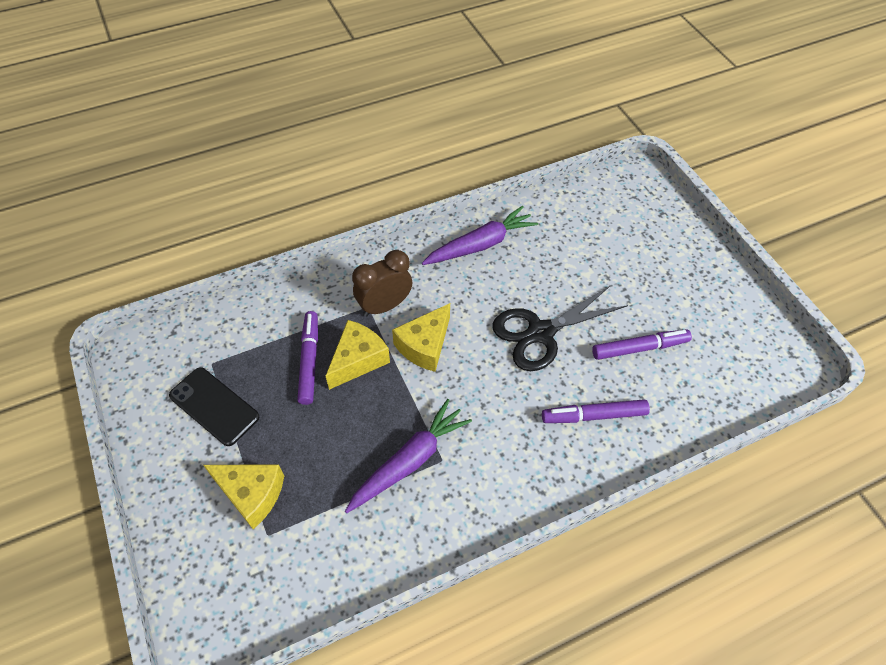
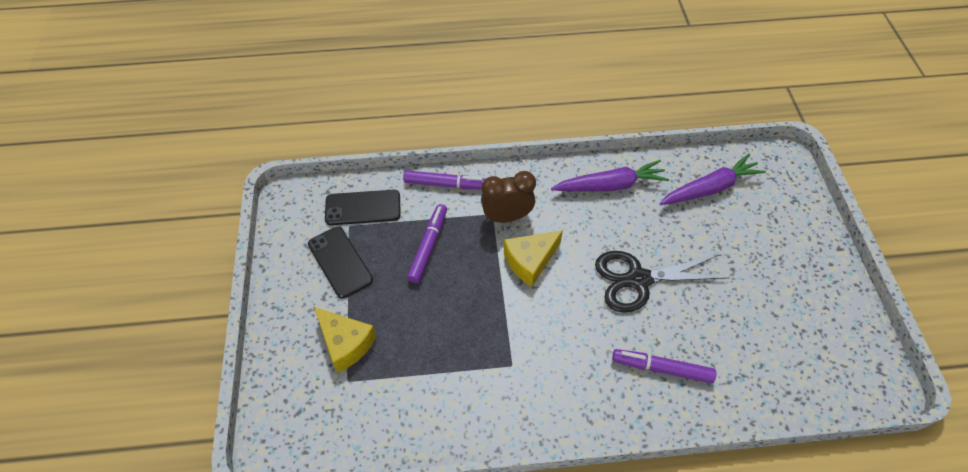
camera: 20 degrees right, 0 degrees up
yellow cheese [326,320,390,390] -> none
purple carrot [345,399,472,513] -> purple carrot moved to [659,153,766,205]
purple marker [592,329,692,360] -> purple marker moved to [403,170,485,189]
none -> black phone [325,190,401,225]

